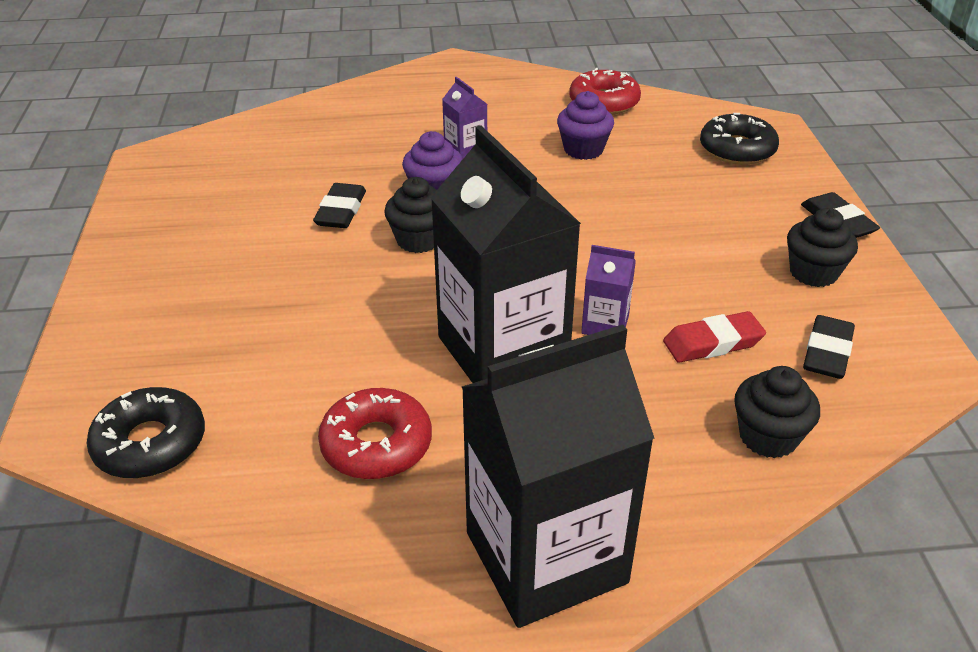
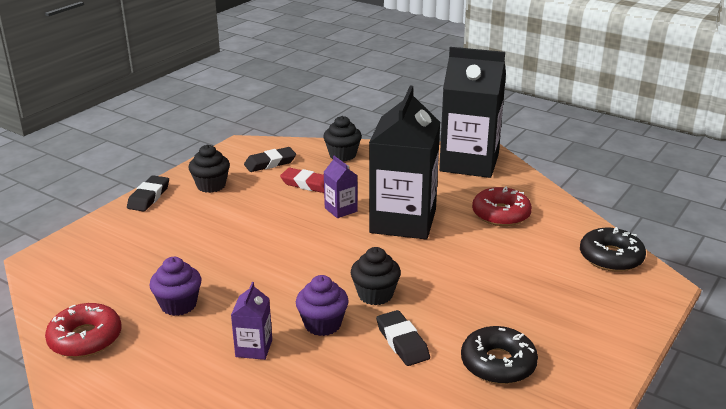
camera: 140 degrees left, 10 degrees down
black eraser [313,183,366,228] -> black eraser turned 75 degrees counterclockwise [376,310,430,366]
black donut [700,113,779,165] -> black donut moved to [461,326,538,384]

